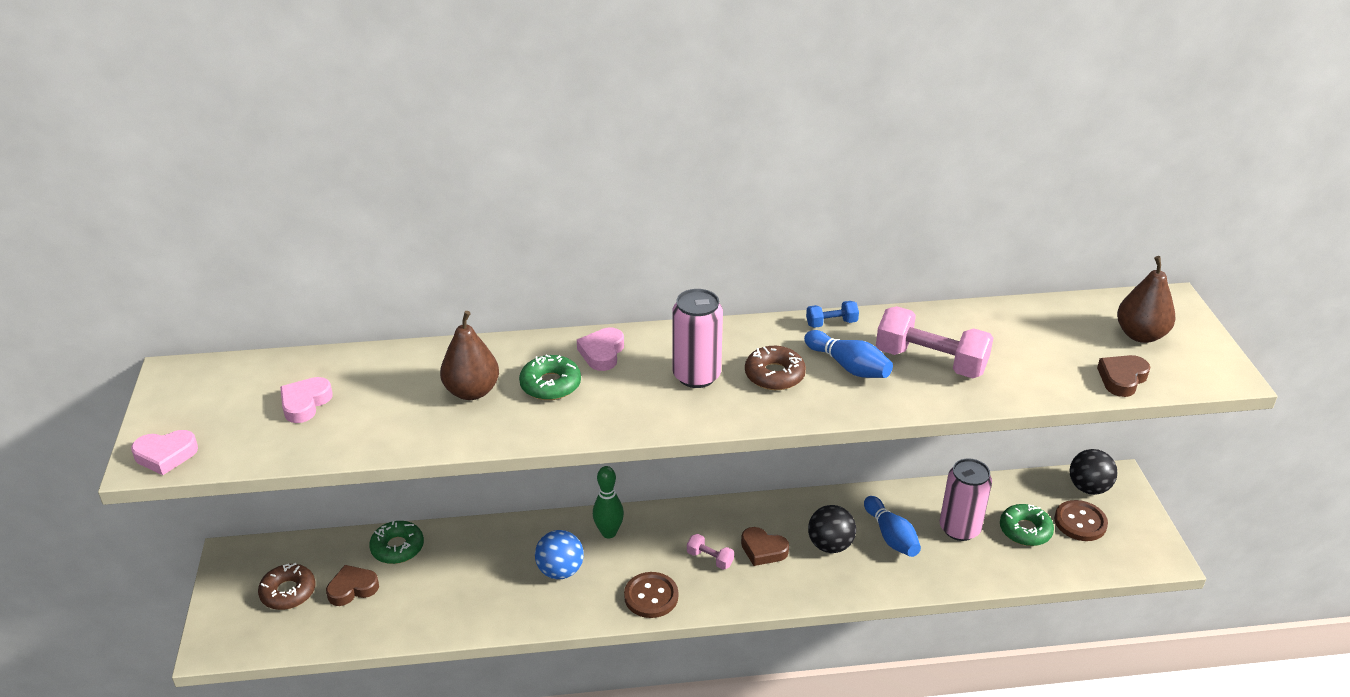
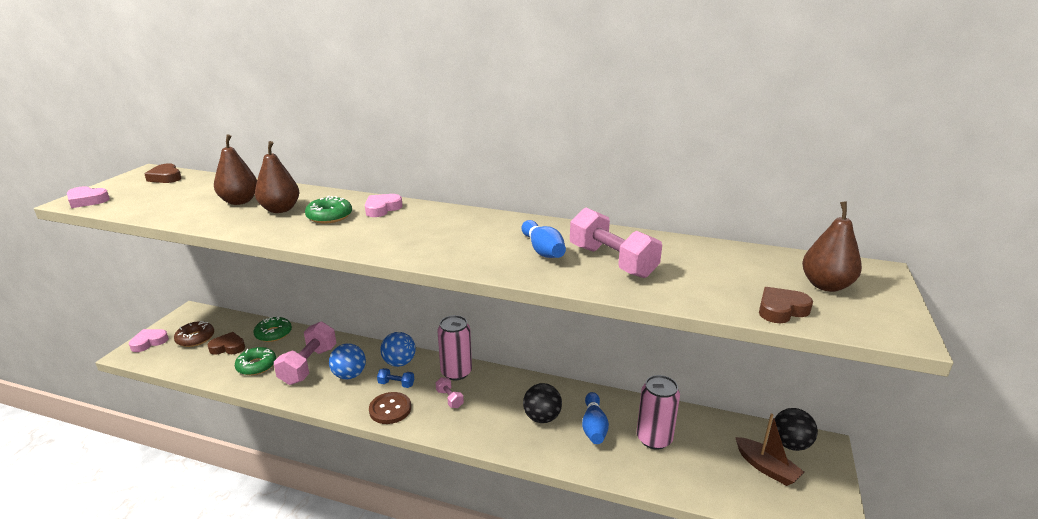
camera: 25 degrees right, 10 degrees down
pink heart [280,377,333,423] -> pink heart moved to [129,329,169,352]
green bowling pin [593,466,624,538] -> blue ball [380,332,416,367]
pink can [672,289,723,388] -> pink can moved to [437,315,472,380]
brown heart [741,527,789,566] -> brown heart moved to [145,163,181,183]
brown donut [745,346,806,390] -> none
blue dumbbell [806,301,859,328] -> blue dumbbell moved to [377,368,414,388]
green donut [1000,504,1054,546] -> green donut moved to [235,347,276,375]
brown button [1054,500,1108,541] -> brown boat [735,414,804,486]
none -> brown pear [214,134,257,205]
none -> pink dumbbell [274,322,337,385]

